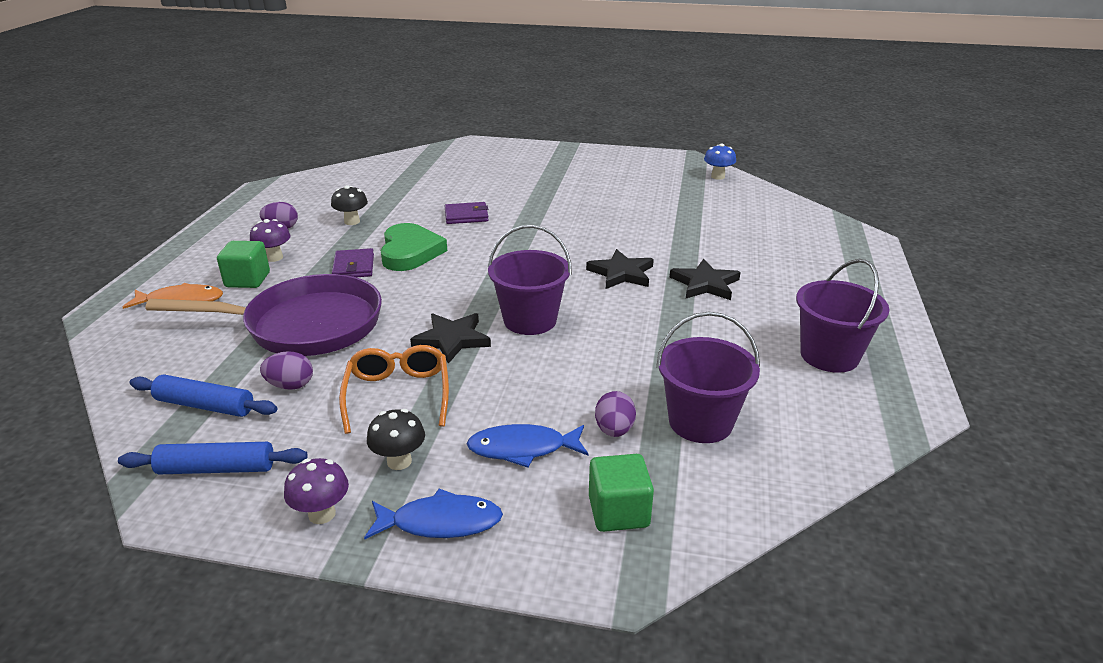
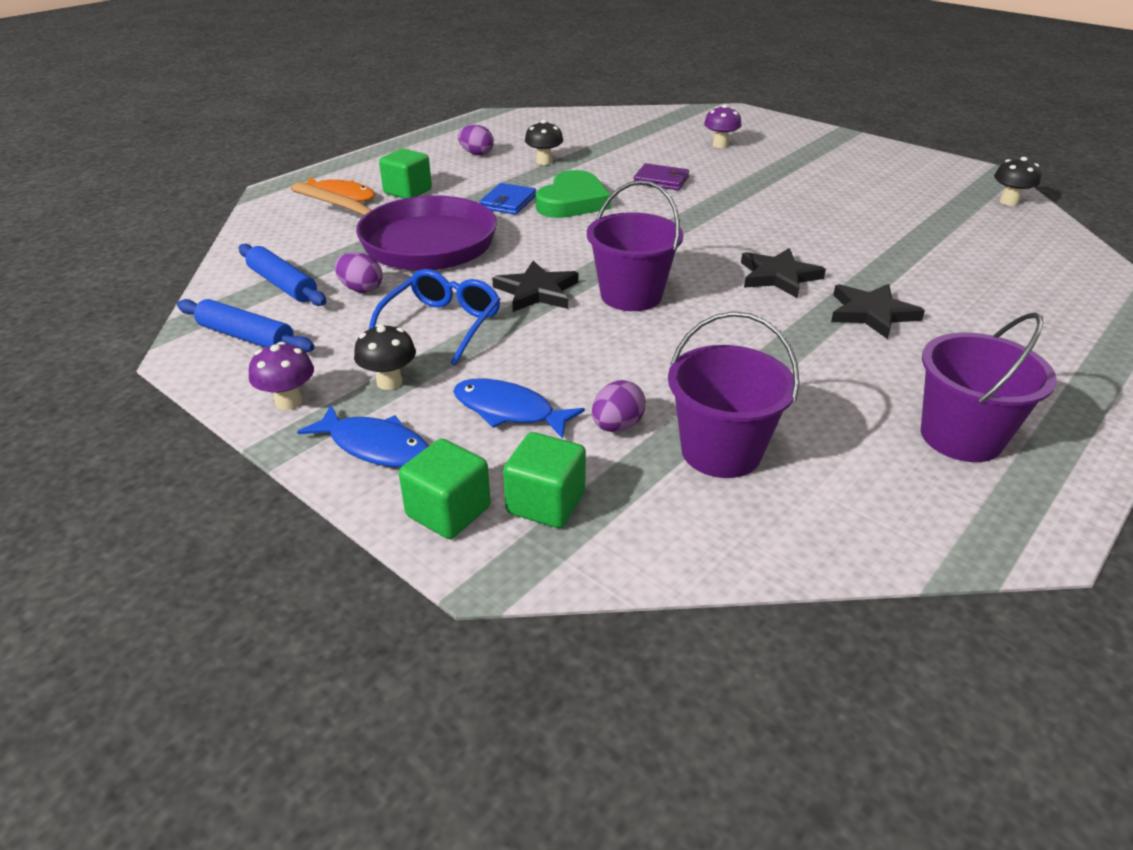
camera: 30 degrees right, 5 degrees up
purple mushroom [250,219,291,262] -> purple mushroom moved to [704,104,741,148]
purple wallet [332,248,374,277] -> blue wallet [479,183,536,215]
orange glasses [339,345,449,434] -> blue glasses [369,269,501,366]
blue mushroom [704,144,736,180] -> black mushroom [994,157,1041,206]
none -> green cube [399,439,491,539]

